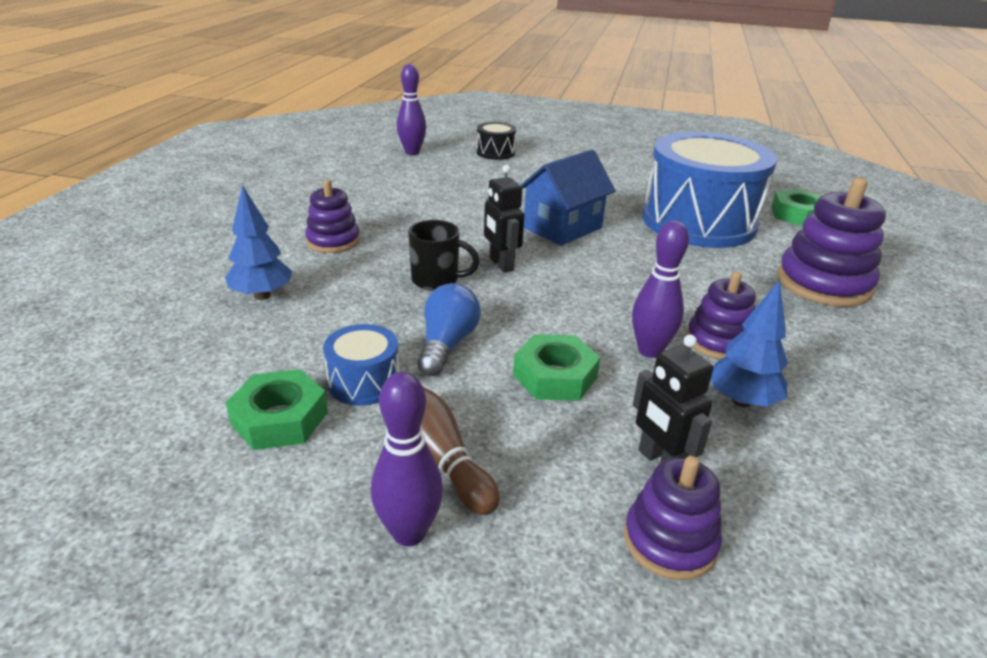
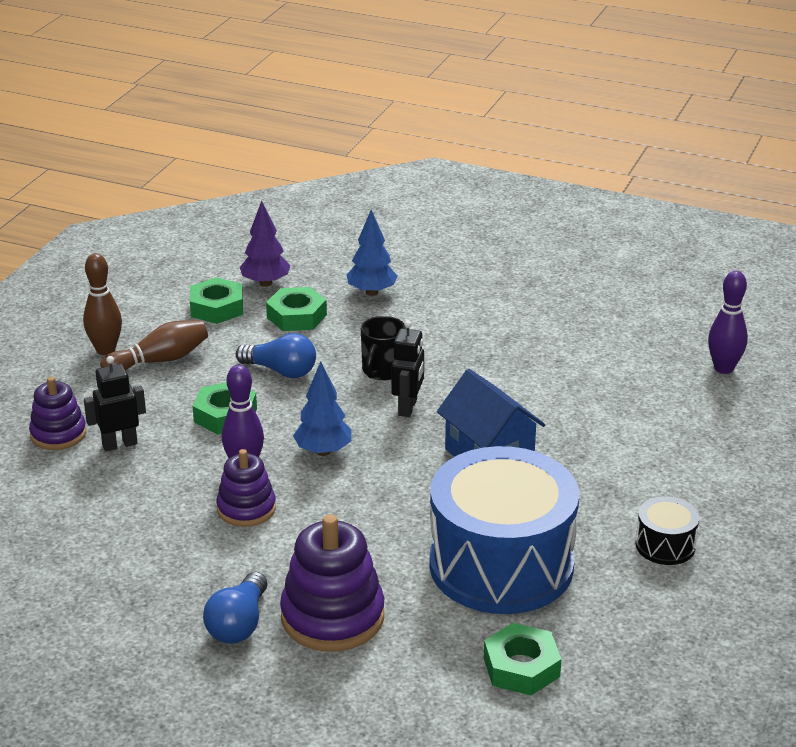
camera: 100 degrees right, 0 degrees up
purple stacking toy [305,179,360,253] -> none
blue drum [323,324,399,406] -> none
purple bowling pin [371,372,443,546] -> brown bowling pin [83,253,122,355]
black drum [477,122,516,160] -> black drum moved to [635,496,699,565]
black robot [484,165,524,273] -> black robot turned 120 degrees clockwise [391,320,424,417]
blue tree [711,280,788,407] -> blue tree moved to [293,361,351,456]
none -> blue light bulb [203,572,267,644]
none -> purple tree [240,201,291,287]
none -> green nut [266,287,327,331]

